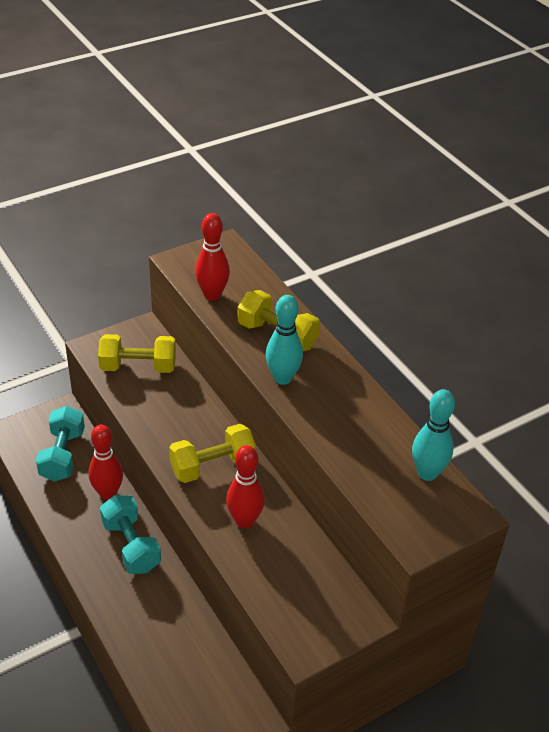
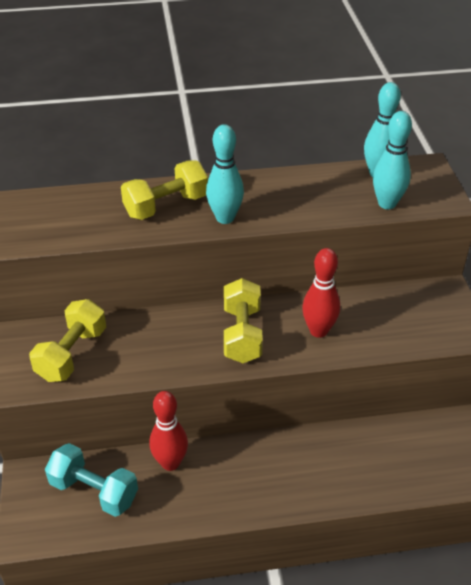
camera: 65 degrees left, 0 degrees up
turquoise dumbbell [100,495,161,574] -> none
red bowling pin [195,213,230,301] -> none
none -> turquoise bowling pin [373,111,412,209]

